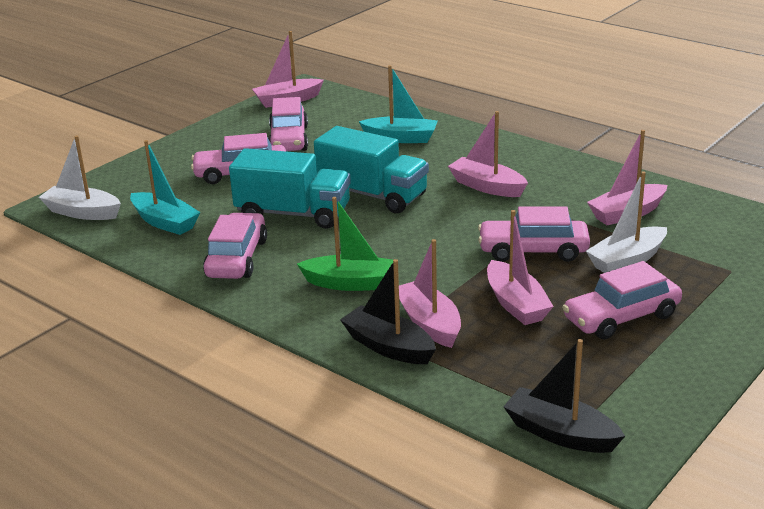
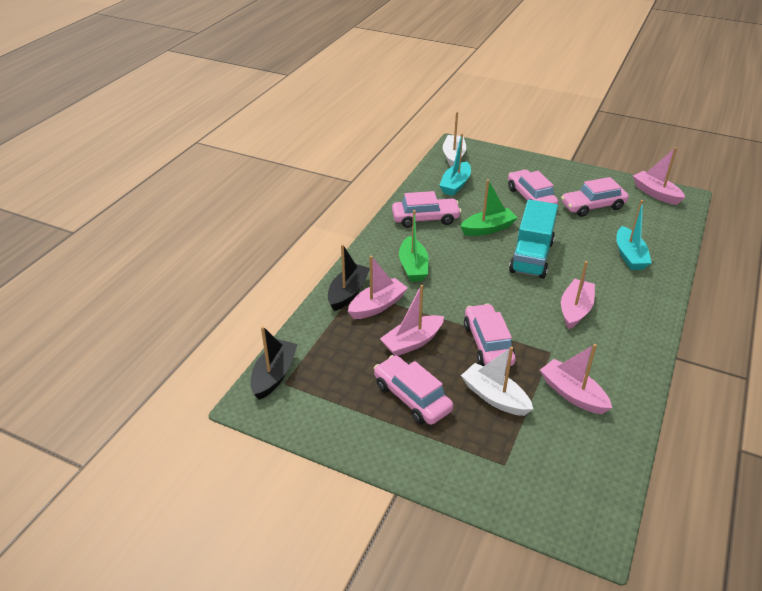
camera: 75 degrees right, 10 degrees up
turquoise truck [229,148,351,229] -> green boat [460,179,518,236]

